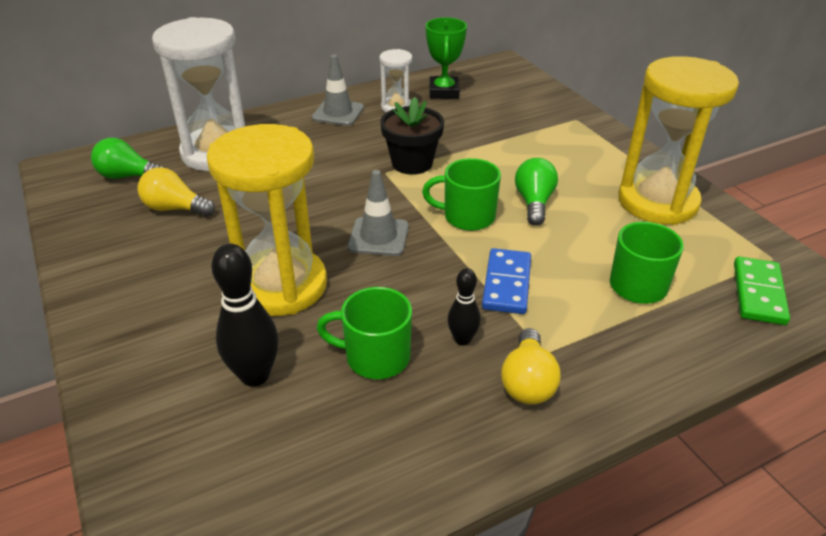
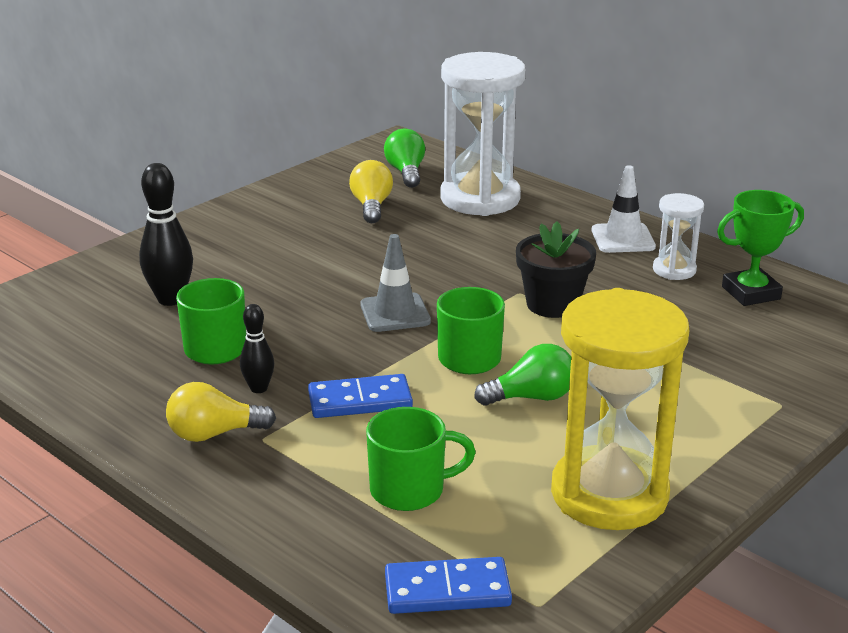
camera: 70 degrees right, 10 degrees down
yellow hourglass [207,124,327,316] -> none
grey traffic cone [312,55,364,126] -> white traffic cone [592,165,656,253]
green domino [734,257,790,325] -> blue domino [385,557,512,614]

